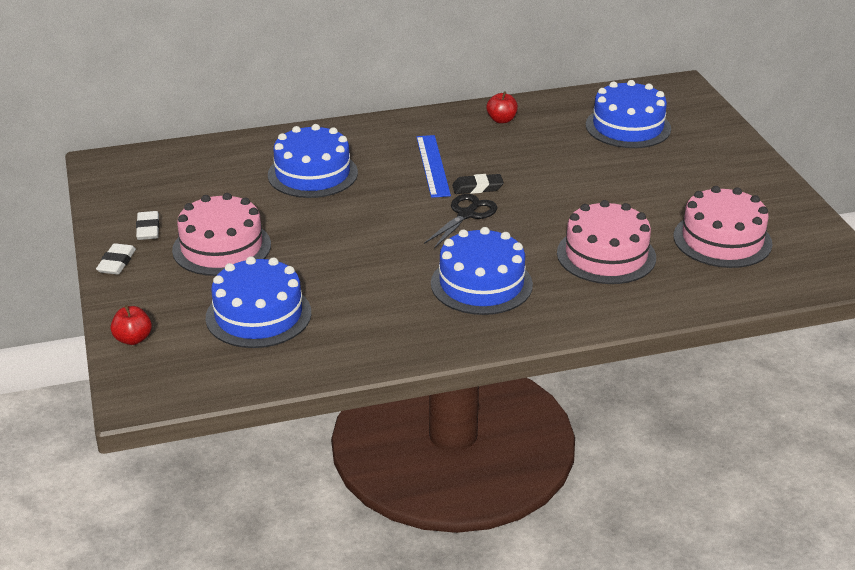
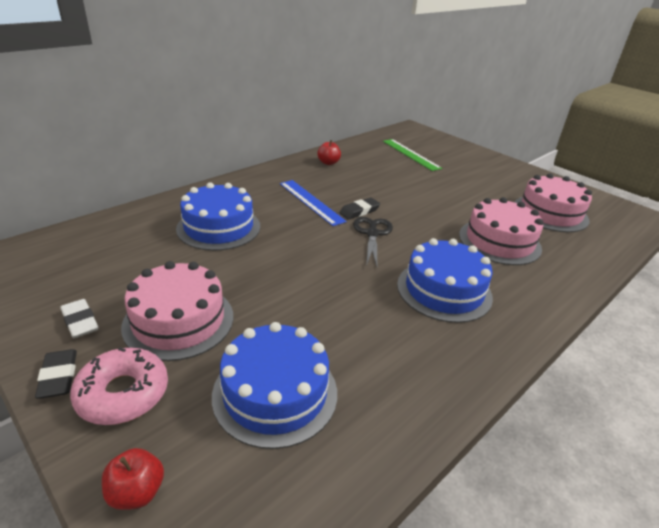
camera: 30 degrees left, 0 degrees up
white eraser [96,243,136,275] -> black eraser [35,349,77,399]
blue cake [586,80,671,148] -> green ruler [383,139,442,171]
none -> pink donut [70,347,168,425]

